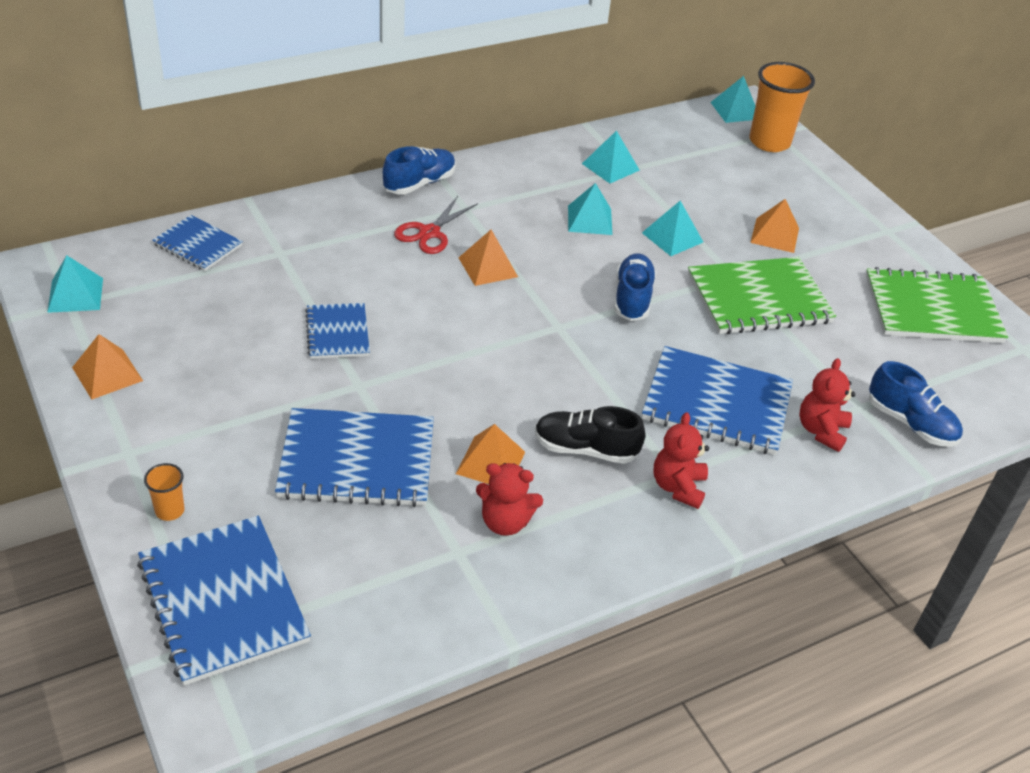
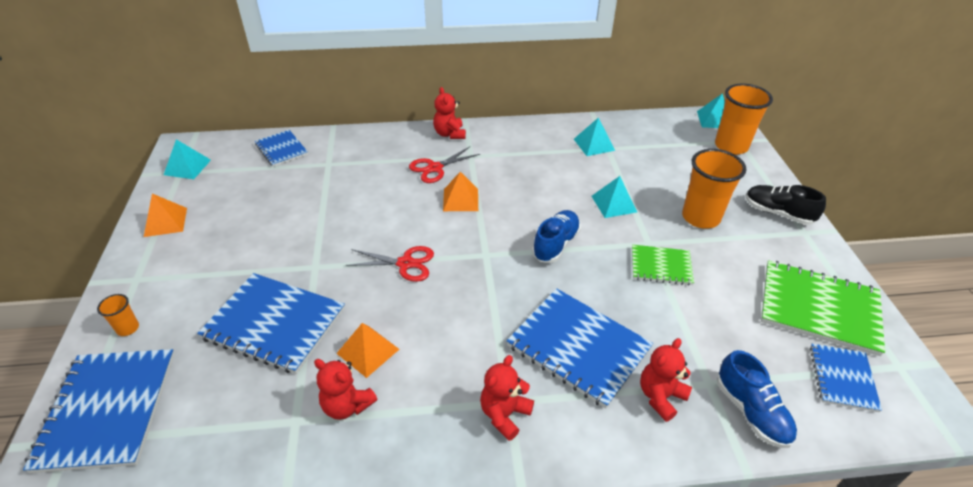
camera: 25 degrees right, 0 degrees up
blue notebook [305,303,370,359] -> blue notebook moved to [810,344,882,412]
blue shoe [383,146,456,195] -> red teddy bear [433,87,466,139]
black shoe [535,406,645,464] -> black shoe moved to [746,185,826,225]
turquoise pyramid [568,183,612,235] -> none
green notebook [688,257,836,334] -> green notebook [632,245,694,285], size x0.57
orange pyramid [750,199,799,253] -> orange cup [682,149,746,229]
none -> red scissors [346,246,434,282]

